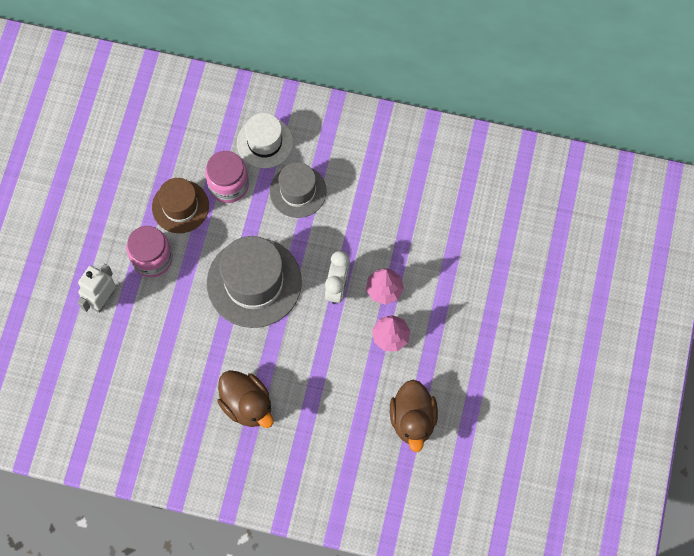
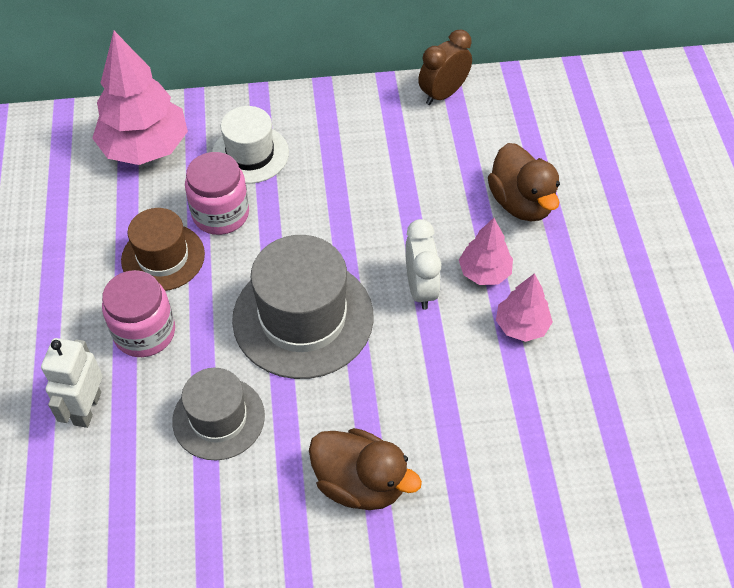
camera: 20 degrees left, 15 degrees down
grey hat [270,162,327,218] -> grey hat moved to [172,368,265,460]
brown duck [390,380,438,452] -> brown duck moved to [488,143,560,222]
none -> pink tree [92,31,188,165]
none -> brown clock [418,30,472,105]

